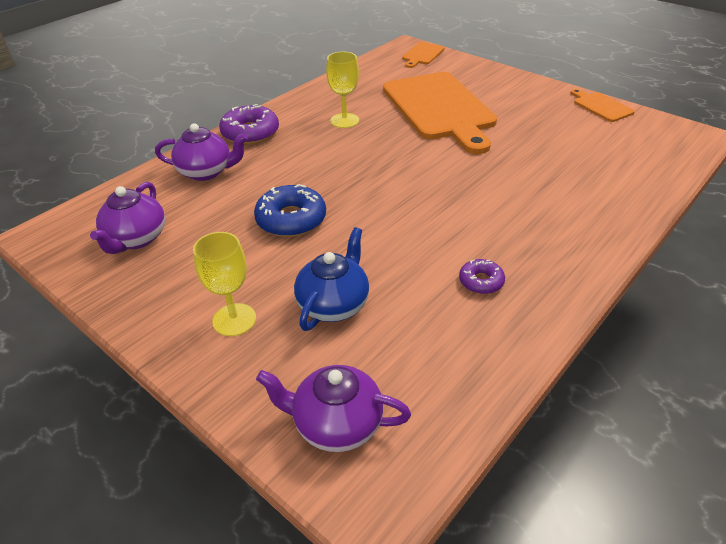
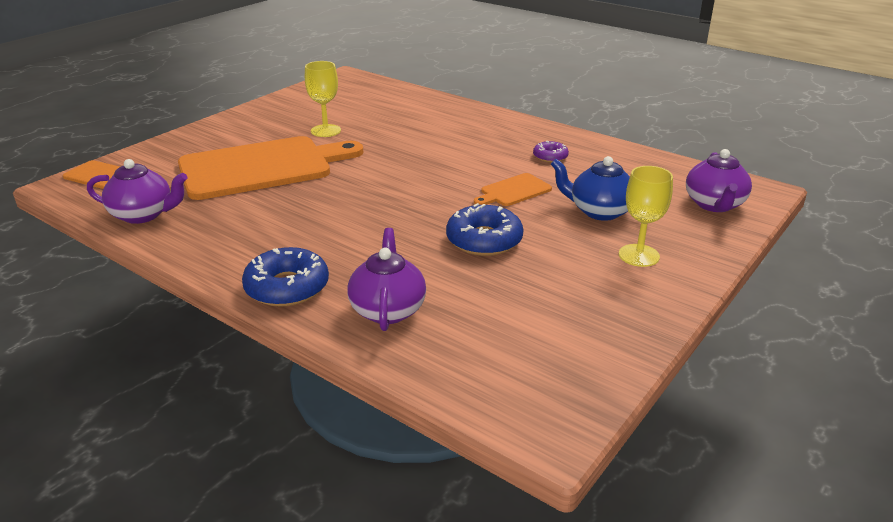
camera: 95 degrees left, 10 degrees down
purple teapot [90,182,165,254] -> purple teapot moved to [87,159,188,224]
purple donut [219,104,279,144] -> blue donut [242,247,329,307]
yellow goblet [326,52,359,128] -> yellow goblet moved to [305,61,341,137]
orange cutting board [571,89,635,122] -> orange cutting board moved to [474,173,552,206]

